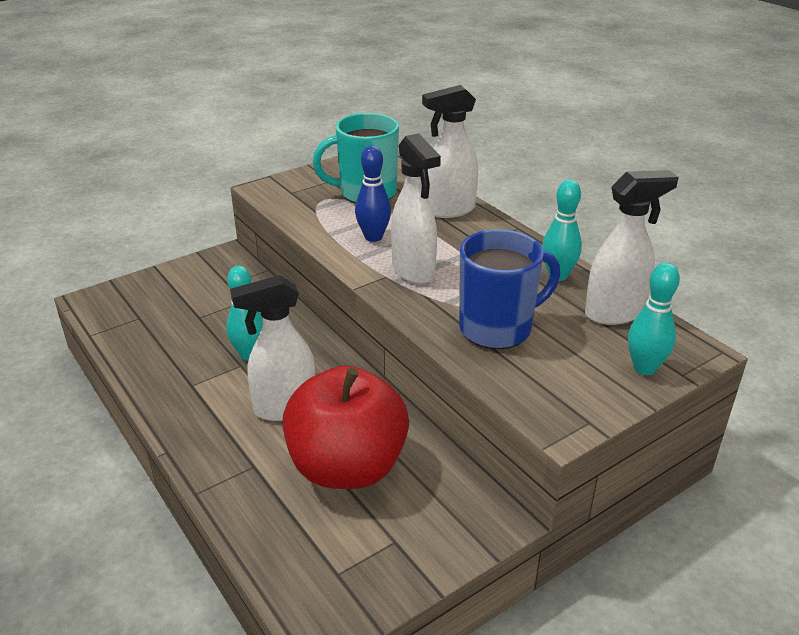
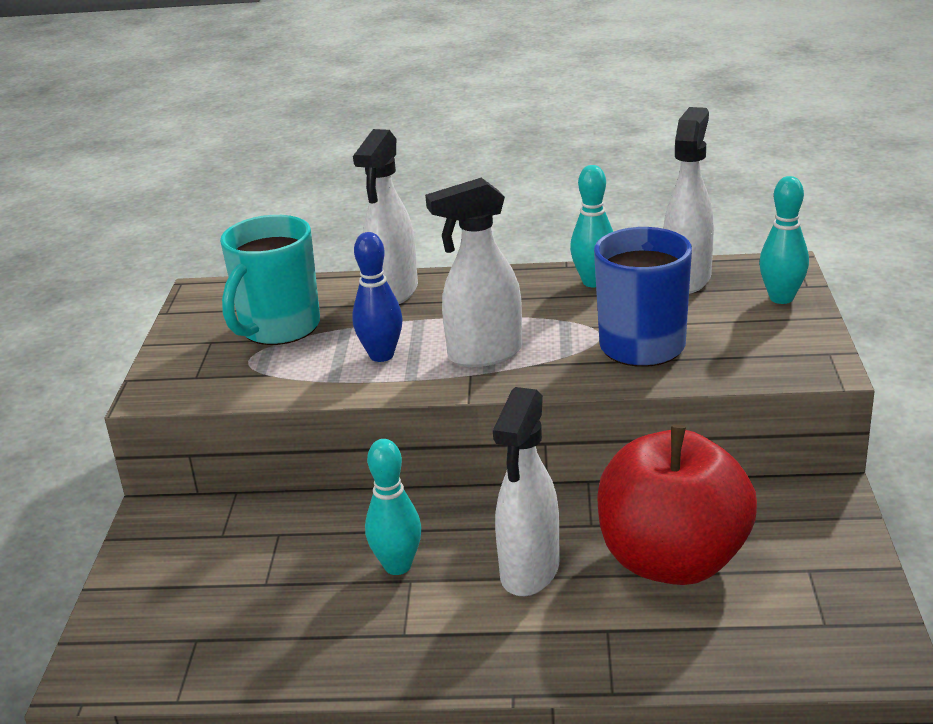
camera: 50 degrees left, 5 degrees down
white spray bottle [391,133,441,284] -> white spray bottle turned 150 degrees clockwise [425,178,522,367]

